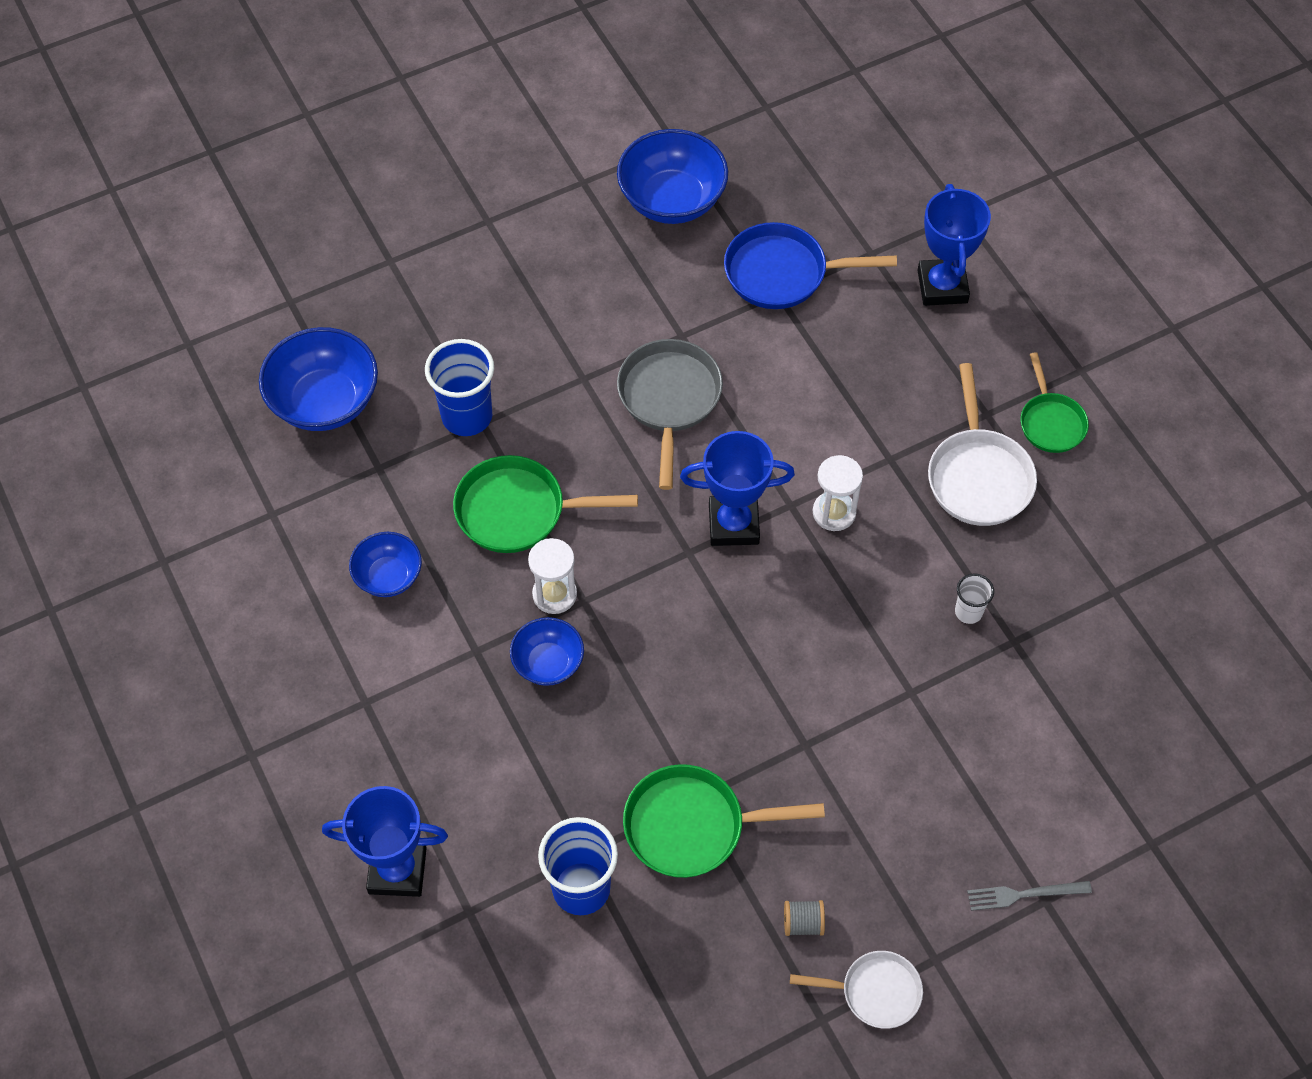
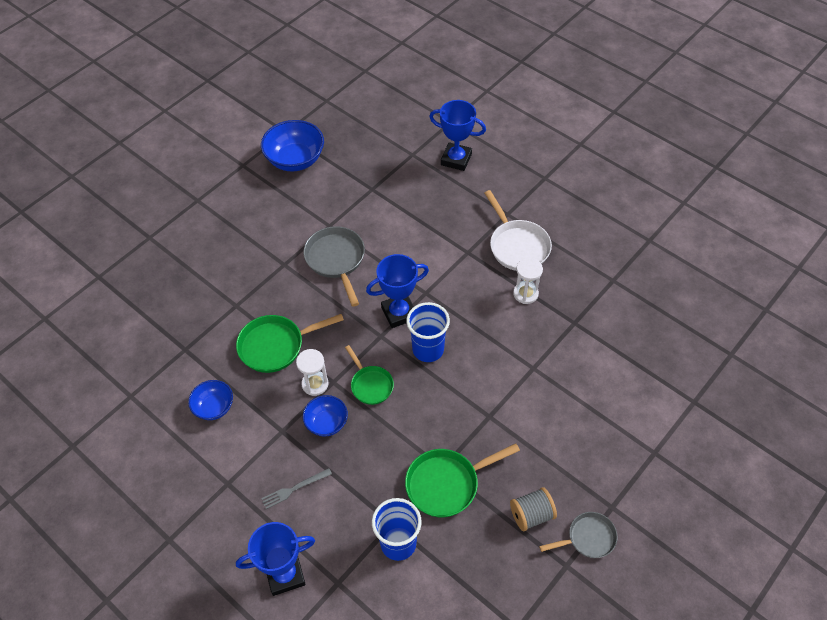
camera: 20 degrees left, 5 degrees down
blue bowl [259,327,378,431] -> none
blue cup [425,339,494,436] -> blue cup moved to [406,302,450,362]
blue pan [724,222,897,309] -> none
grey spool [784,900,825,936] -> grey spool [510,487,557,531], size x1.57
white pan [790,951,923,1029] -> grey pan [539,512,618,558]
white hourglass [813,455,863,531] -> white hourglass moved to [513,258,543,304]
blue trophy [918,184,991,306] -> blue trophy turned 45 degrees counterclockwise [429,100,486,171]
white cup [955,573,994,624] -> none
grey fork [967,881,1092,911] -> grey fork moved to [261,468,332,509]
green pan [1021,352,1089,453] -> green pan moved to [345,345,394,405]

